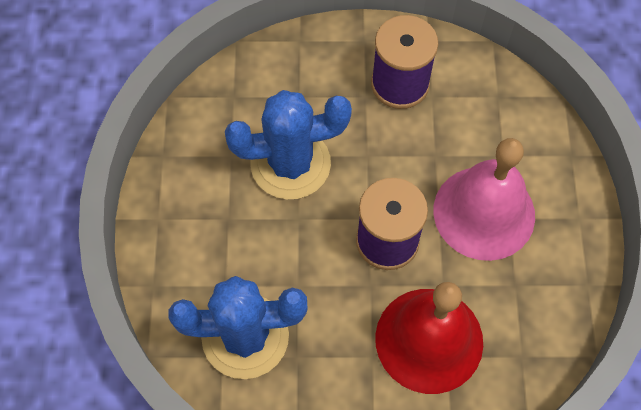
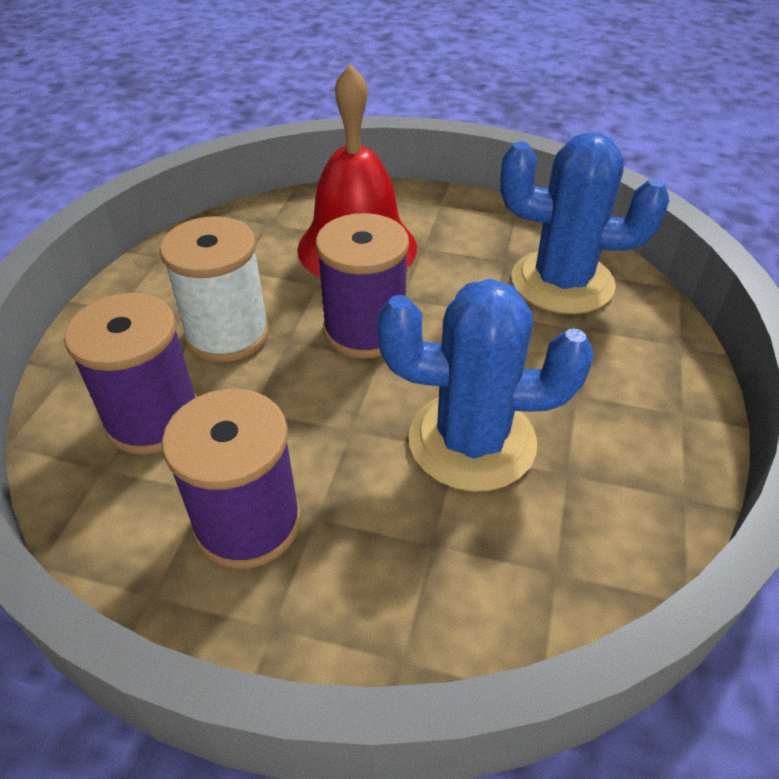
camera: 165 degrees left, 20 degrees down
pink bell [433,138,535,261] -> white spool [160,216,270,362]
none -> purple spool [64,293,197,455]

